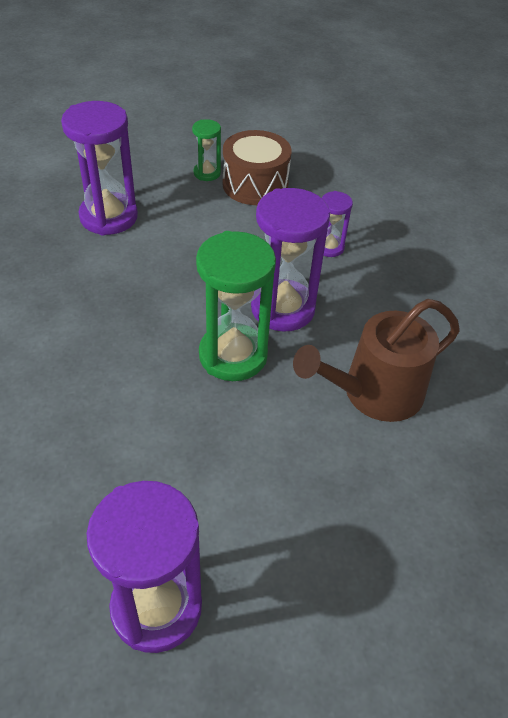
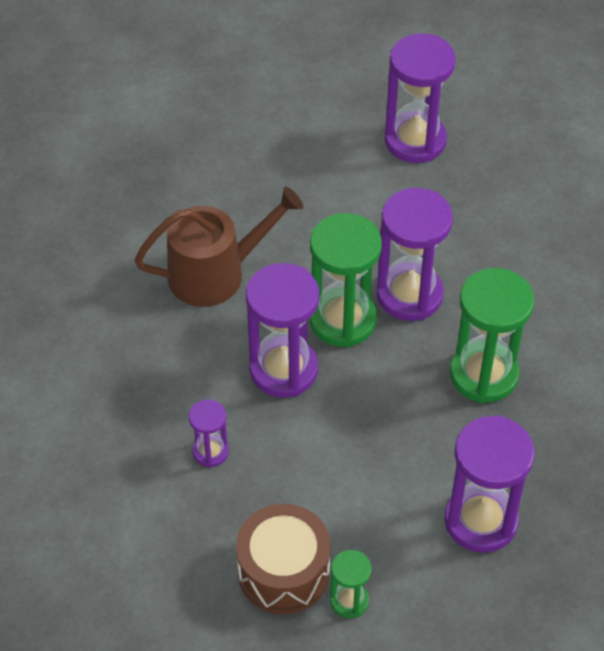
camera: 170 degrees left, 5 degrees up
none -> purple hourglass [377,188,453,321]
none -> green hourglass [450,268,534,403]

